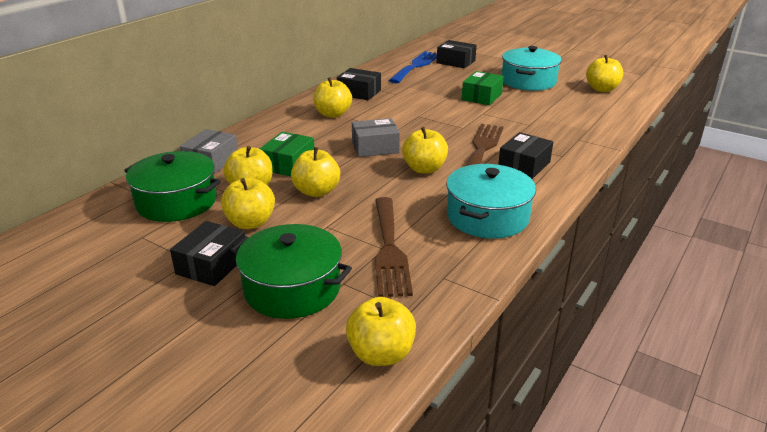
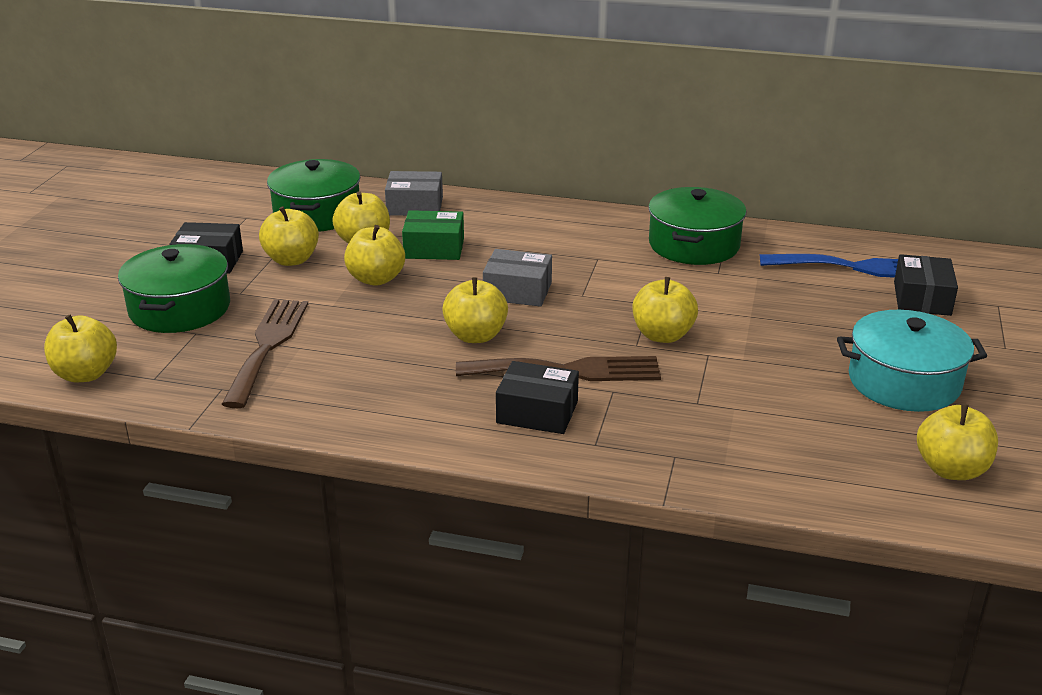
camera: 70 degrees right, 0 degrees up
yellow apple [314,77,352,118] -> yellow apple moved to [633,277,698,343]
black box [337,68,381,100] -> green pot [648,187,747,265]
grey box [352,118,400,157] -> grey box turned 45 degrees counterclockwise [483,249,552,307]
brown fork [375,197,413,297] -> brown fork turned 120 degrees clockwise [222,299,308,408]
turquoise pot [446,164,536,238] -> none
green box [462,71,504,105] -> none

